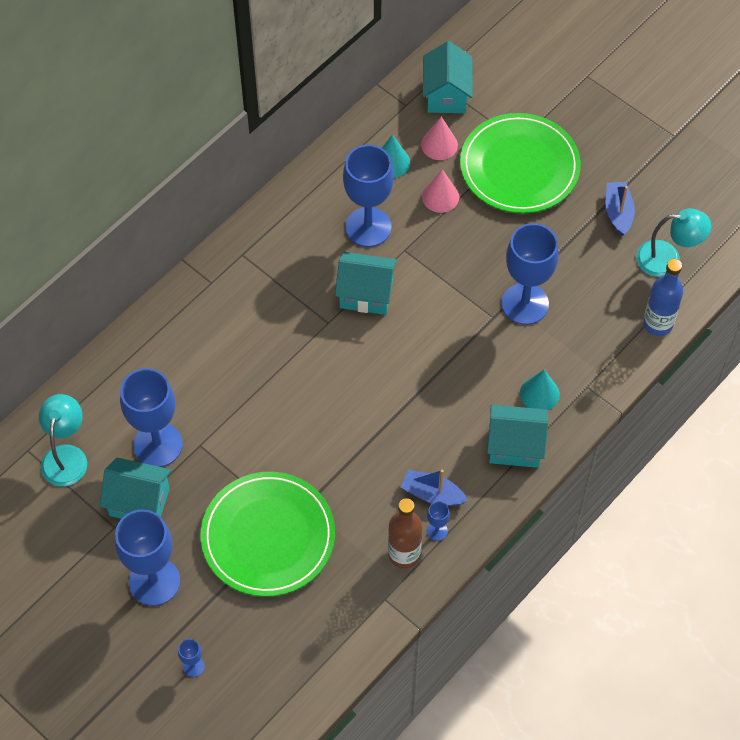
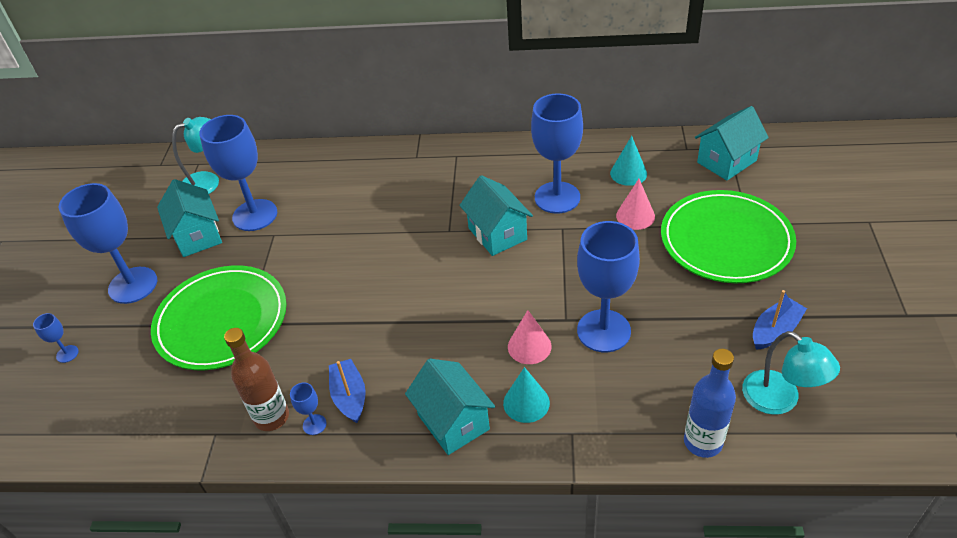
camera: 55 degrees right, 15 degrees down
pink cone [421,117,458,160] -> pink cone moved to [508,310,552,364]

